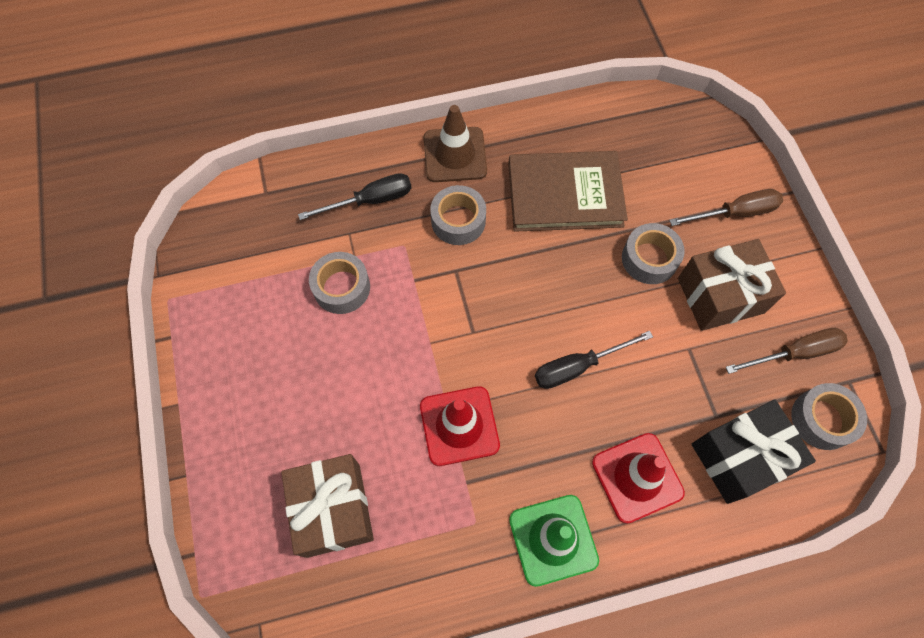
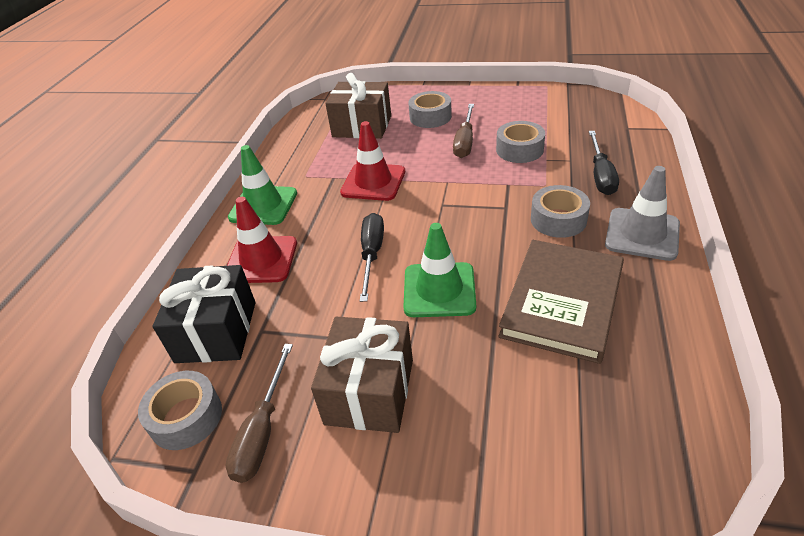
camera: 120 degrees right, 25 degrees down
brown traffic cone [424,105,487,182] -> grey traffic cone [605,166,680,261]
grey tape [622,223,685,284] -> grey tape moved to [408,91,452,128]
brown screwdriver [669,189,783,226] -> brown screwdriver moved to [453,104,474,158]
none -> green traffic cone [403,223,476,317]

